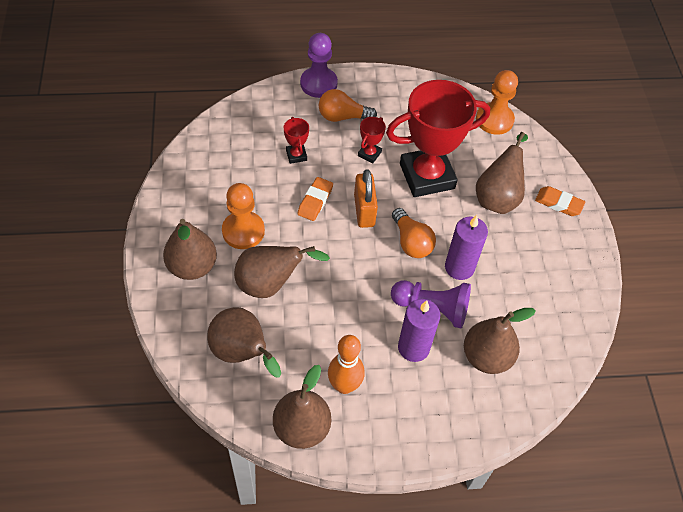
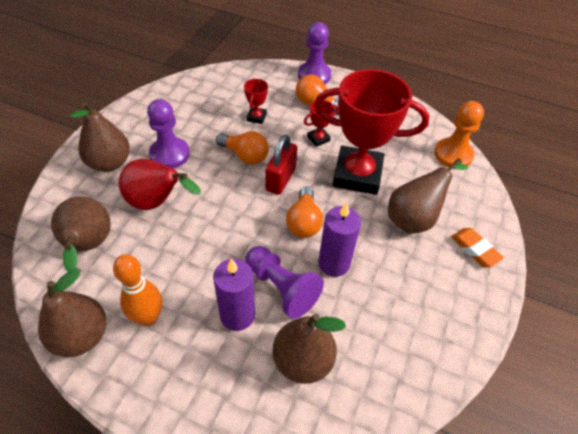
camera: 30 degrees right, 5 degrees down
orange pawn [222,183,265,249] -> purple pawn [147,99,190,168]
brown pear [234,246,330,298] -> red pear [119,159,201,210]
orange eraser [297,177,333,221] -> orange light bulb [216,131,269,165]
orange padlock [354,169,378,228] -> red padlock [265,135,298,195]

